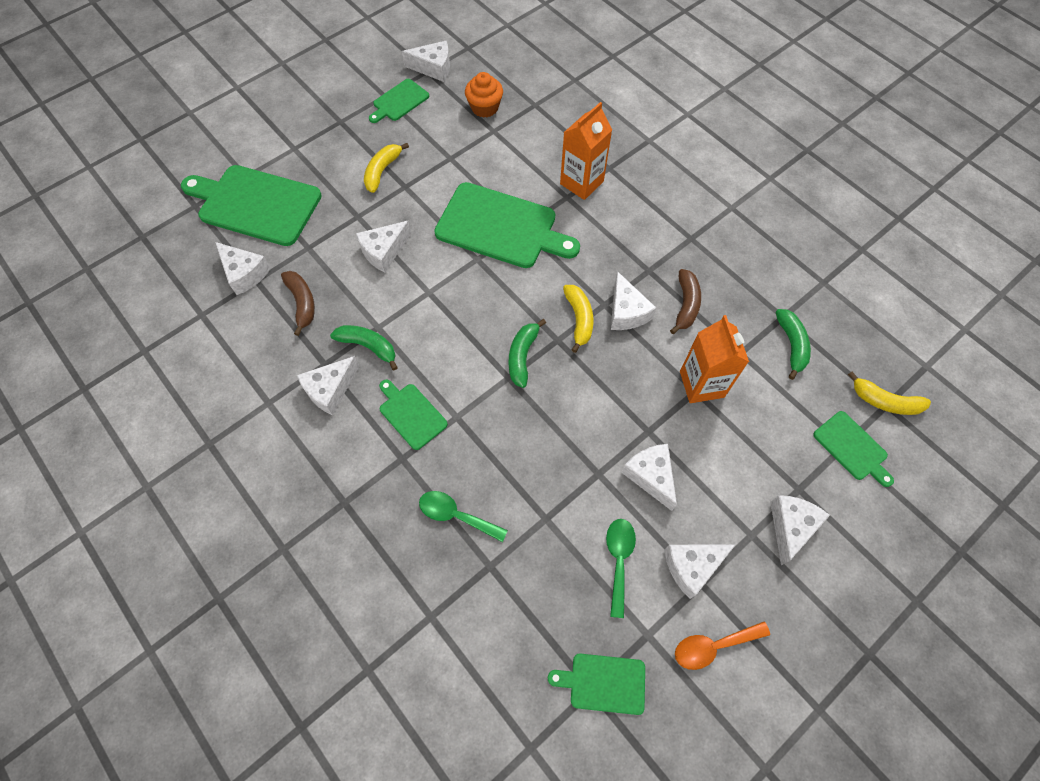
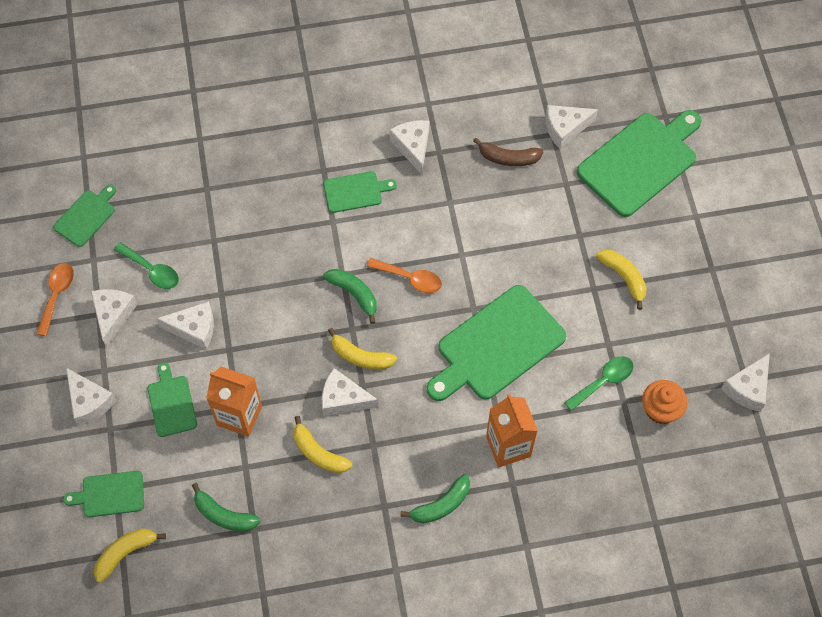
camera: 120 degrees right, 0 degrees up
green banana [330,325,398,370] -> green banana moved to [400,474,470,524]
white cheese [356,221,411,273] -> none
green cutting board [369,79,429,123] -> green cutting board moved to [148,362,197,437]
green spoon [419,491,508,542] -> green spoon moved to [564,356,633,411]
brown banana [670,269,701,334] -> yellow banana [294,416,352,473]
none -> orange spoon [366,258,442,293]

